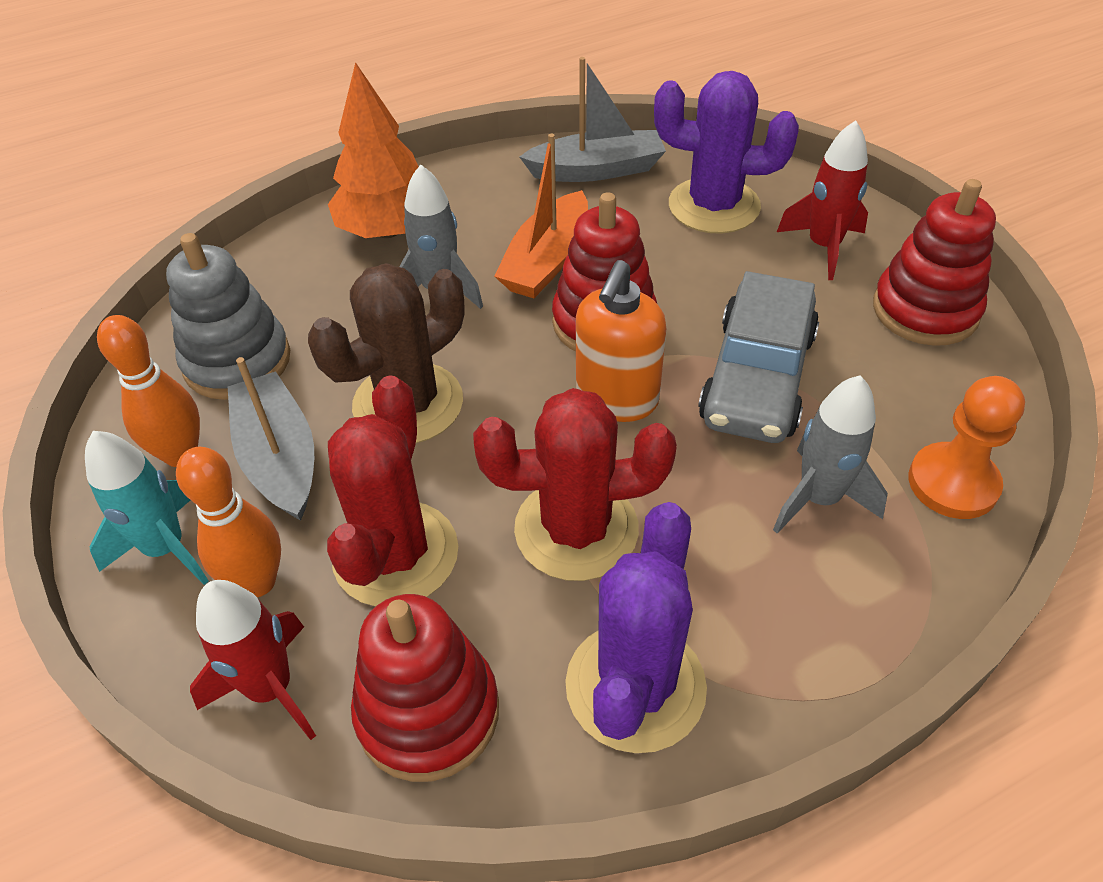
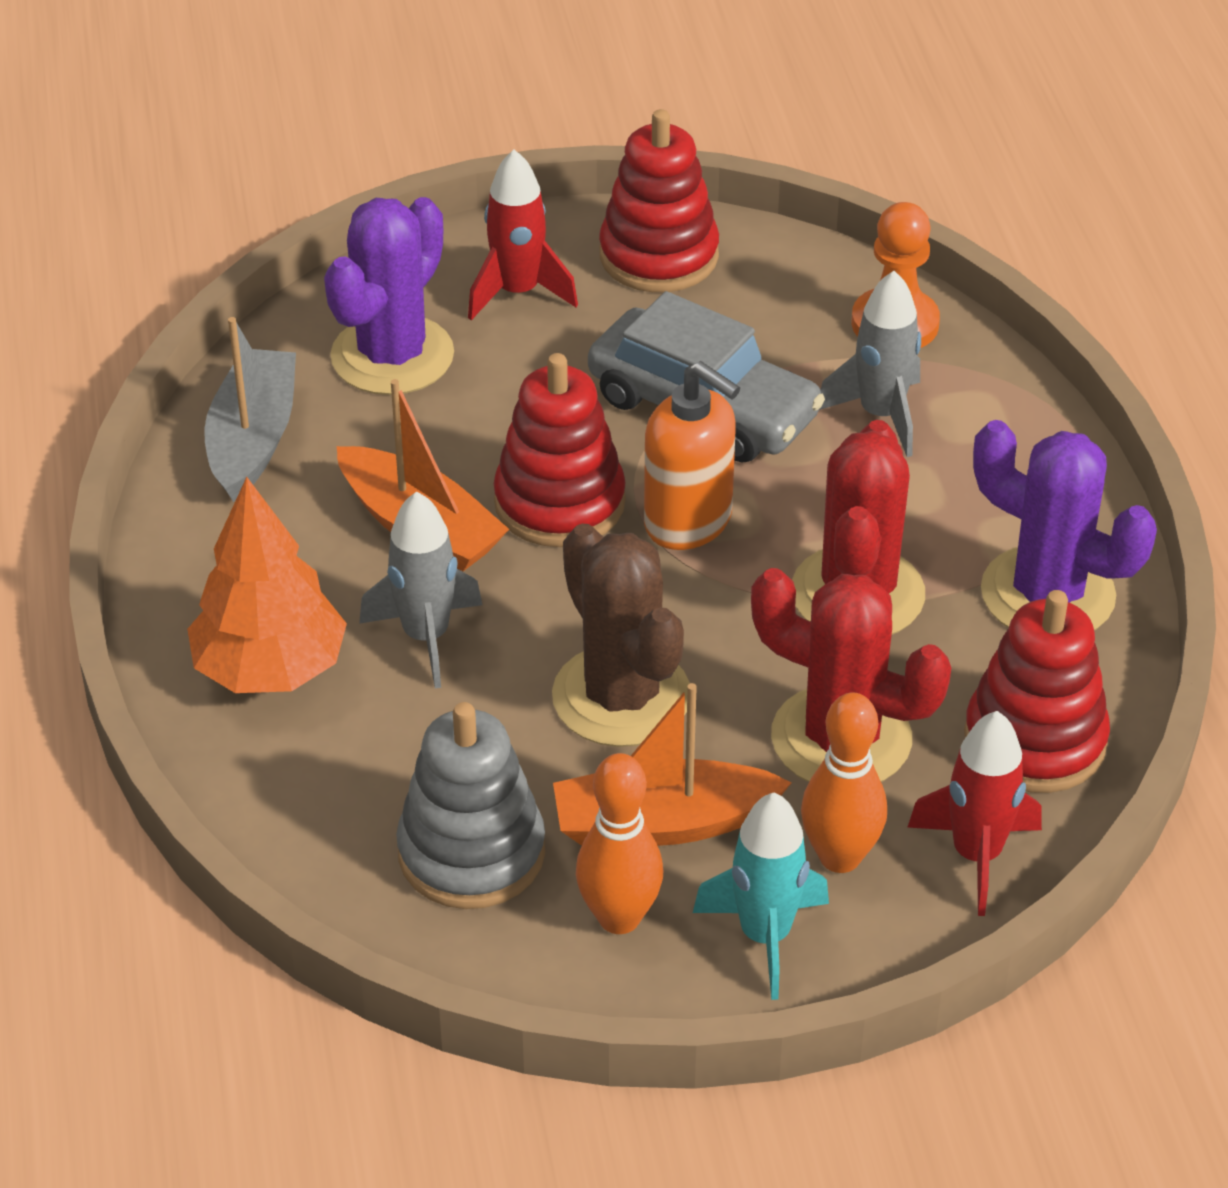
camera: 75 degrees left, 5 degrees down
grey boat [228,357,314,521] -> orange boat [553,683,791,846]

